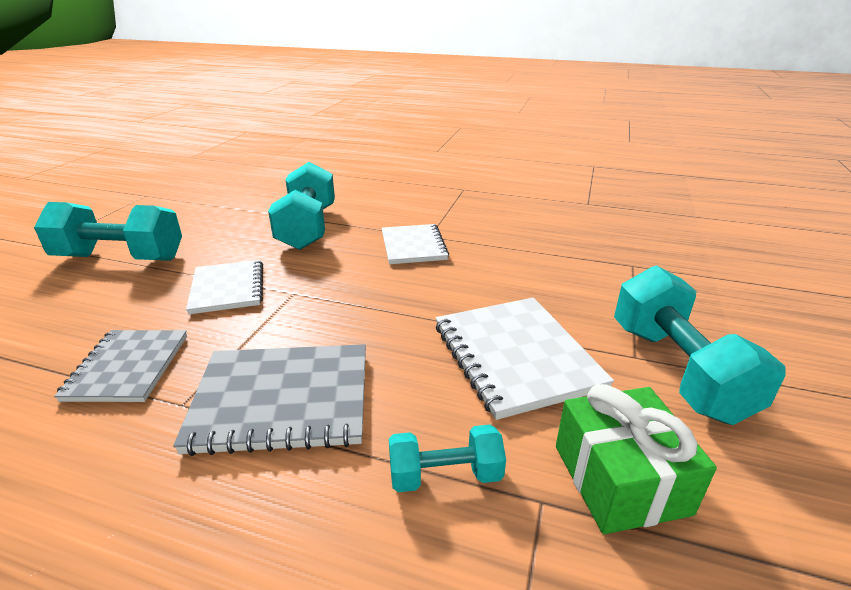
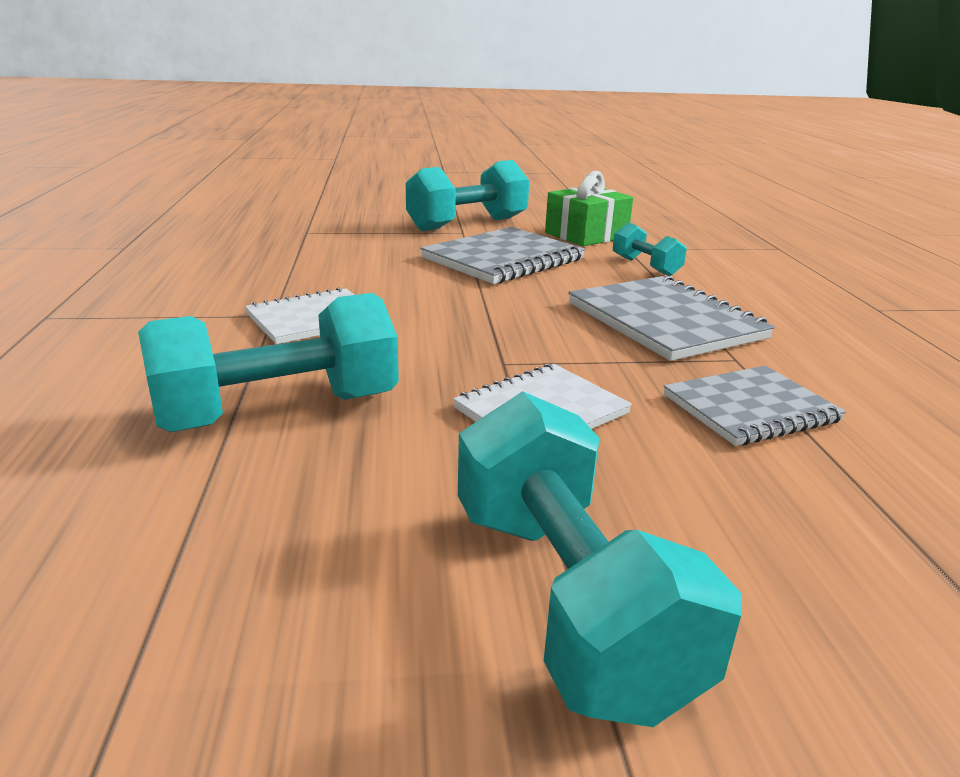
camera: 115 degrees left, 5 degrees down
white notebook [436,297,614,420] -> grey notebook [420,227,585,284]

